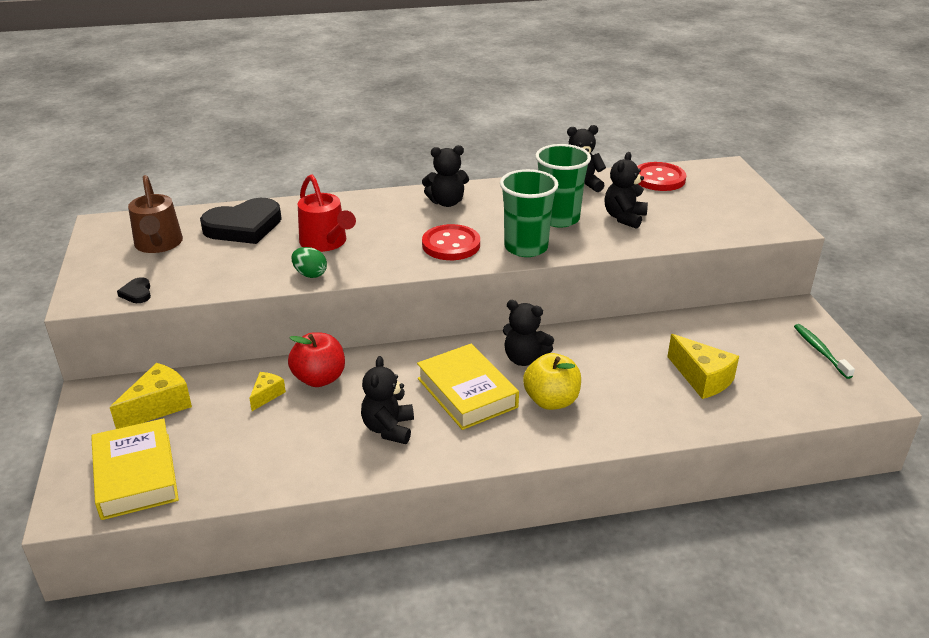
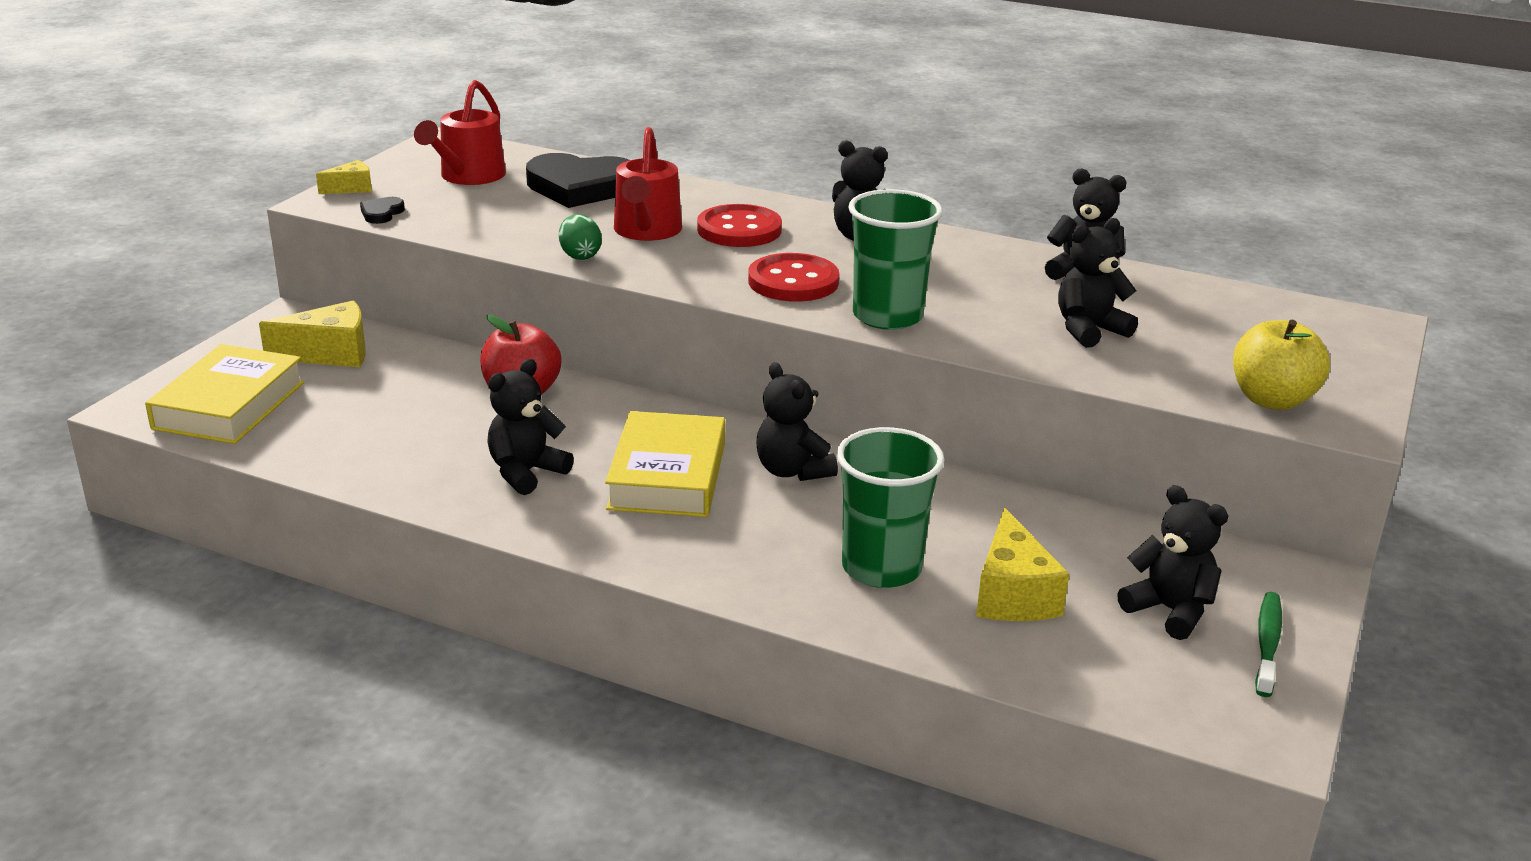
camera: 35 degrees right, 5 degrees down
brown watering can [128,175,183,253] -> red watering can [414,80,506,185]
yellow cheese [249,372,286,411] -> yellow cheese moved to [316,160,372,194]
yellow apple [523,353,581,410] -> yellow apple moved to [1233,319,1330,410]
green cup [535,144,591,228] -> green cup moved to [837,427,944,588]
red button [637,162,686,191] -> red button moved to [697,204,782,247]
none -> black teddy bear [1117,485,1228,640]

